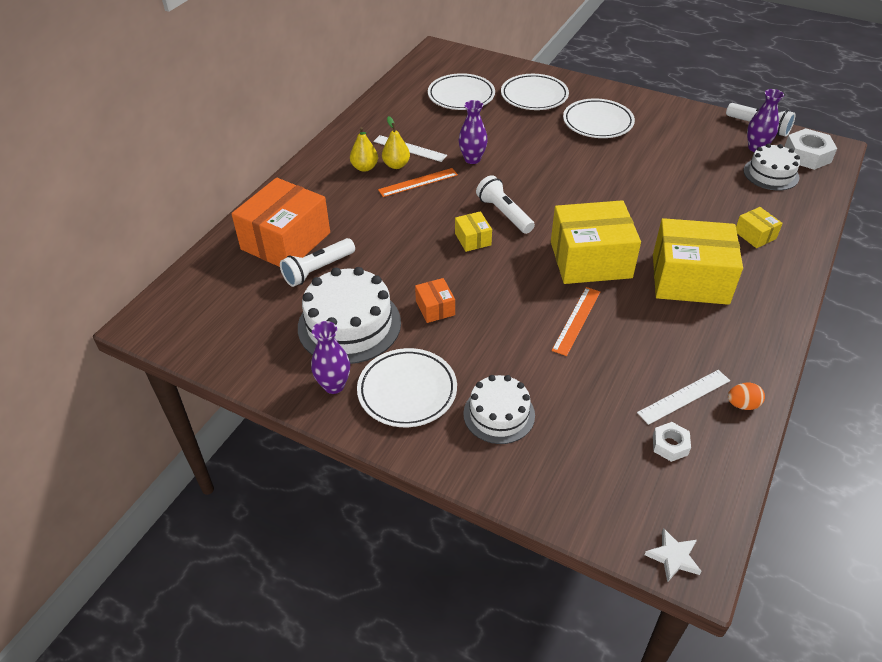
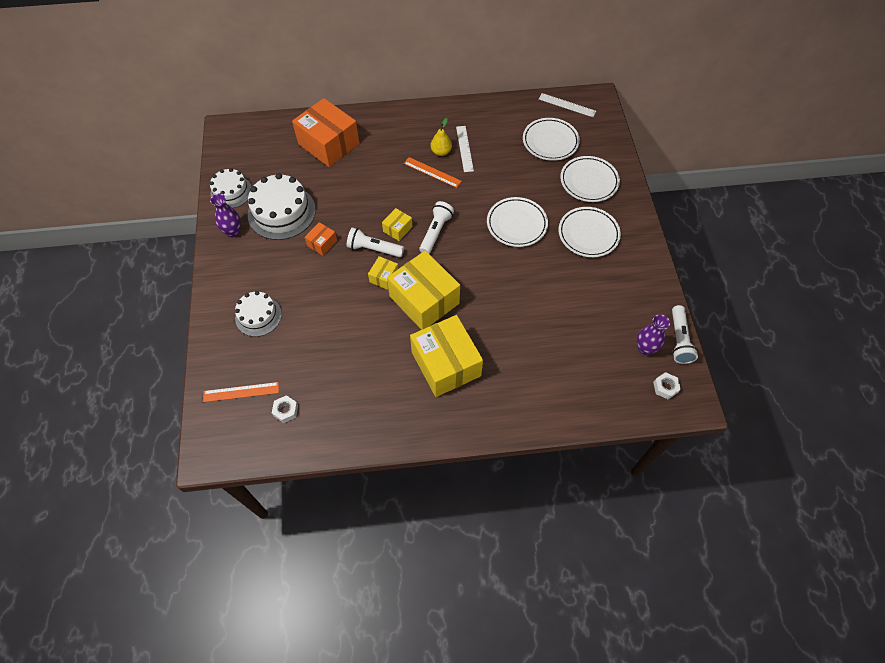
camera: 55 degrees right, 15 degrees up
orange box [231,178,330,267] -> orange box turned 45 degrees clockwise [292,98,360,167]
white flashlight [280,238,355,287] -> white flashlight moved to [347,227,404,257]
yellow pear [350,127,378,172] -> none
white plate [357,348,457,427] -> white plate moved to [487,197,548,247]
purple vase [459,100,488,164] -> none
orange ruler [552,287,600,356] -> orange ruler moved to [203,382,279,402]
white ruler [637,370,730,425] -> white ruler moved to [539,93,596,117]
white star [645,528,702,583] -> none
orange egg [728,383,765,410] -> none
yellow box [736,207,783,248] -> yellow box moved to [368,256,398,290]
white cake [744,143,800,190] -> white cake moved to [210,168,252,208]
white nut [784,128,837,170] -> white nut [653,372,681,399], size x0.58

